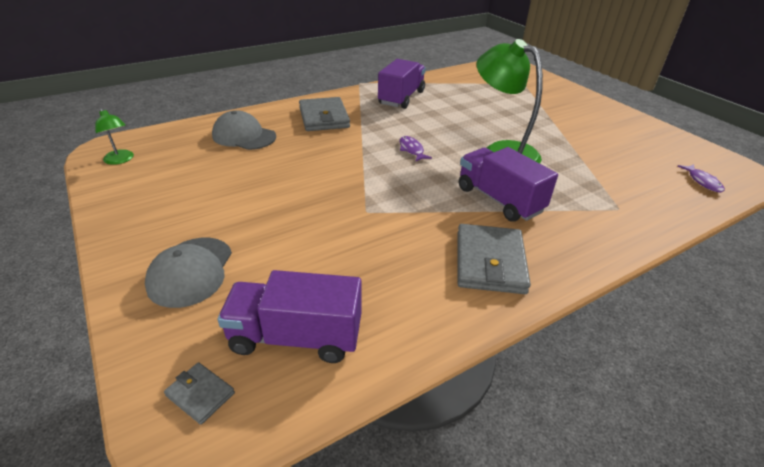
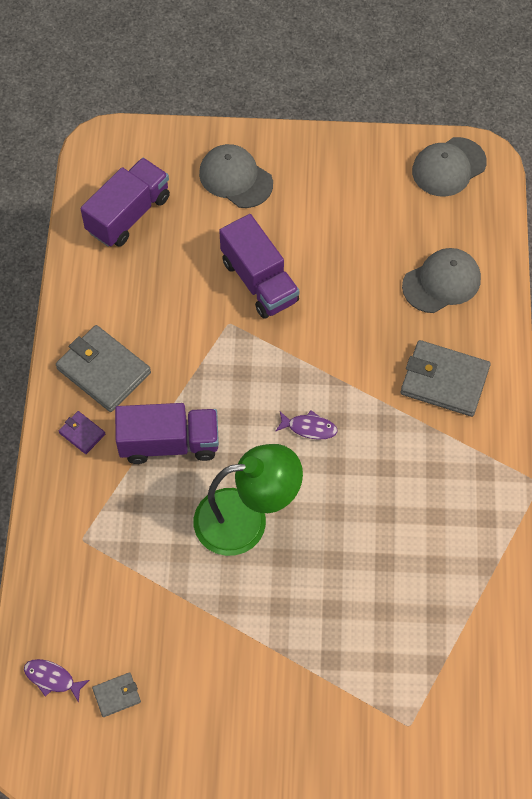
camera: 125 degrees right, 25 degrees up
green lamp [95,108,134,165] -> grey cap [412,137,487,197]
grey wallet [164,362,235,425] -> grey wallet moved to [92,672,141,717]
purple truck [378,59,426,109] -> purple truck moved to [219,214,299,319]
none -> purple wallet [59,411,105,454]

